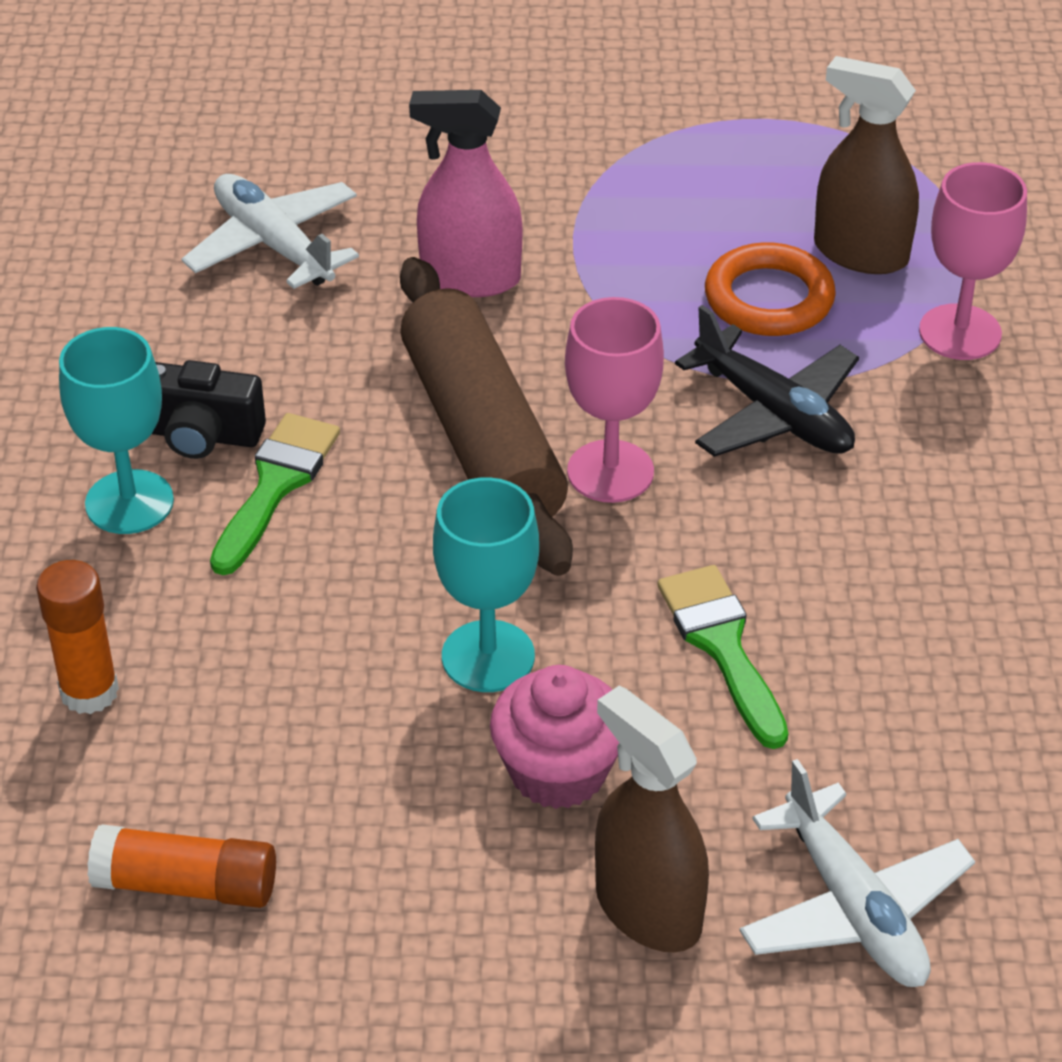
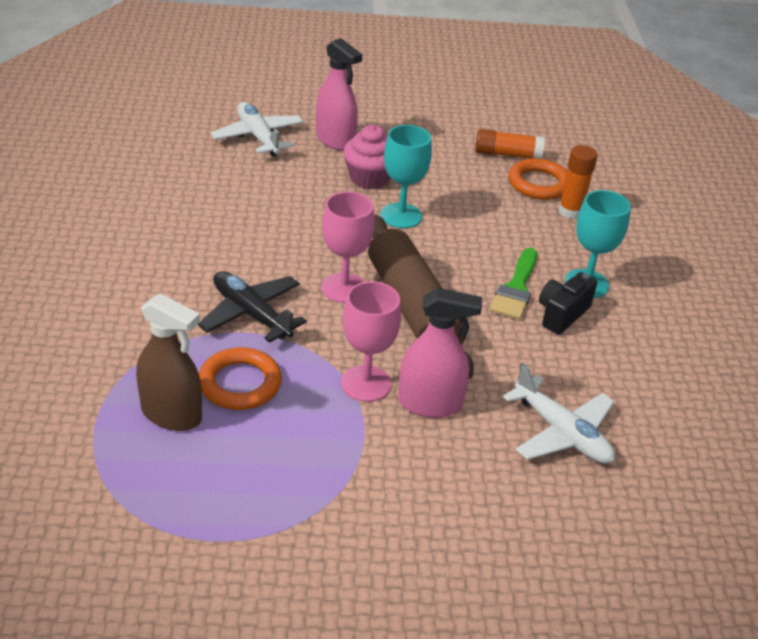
camera: 175 degrees right, 5 degrees down
black camera [152,360,266,459] -> black camera turned 60 degrees counterclockwise [539,272,597,335]
brown spray bottle [595,685,709,953] -> pink spray bottle [316,38,362,151]
green brush [657,565,788,749] -> none
pink goblet [919,162,1027,360] -> pink goblet moved to [341,281,401,402]
none -> orange ring [509,158,567,200]

